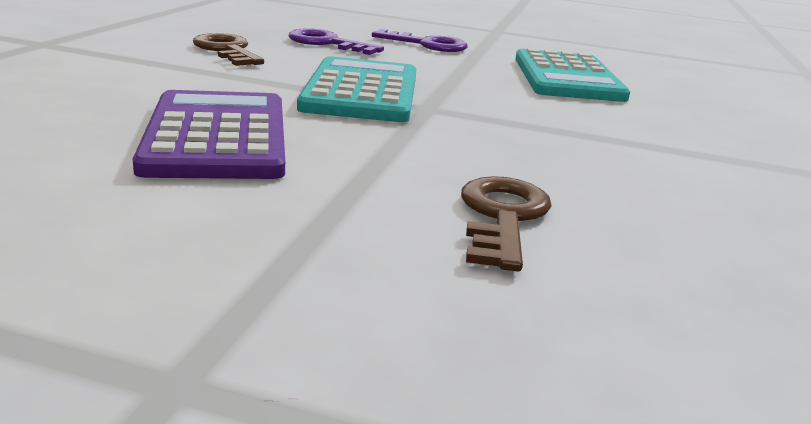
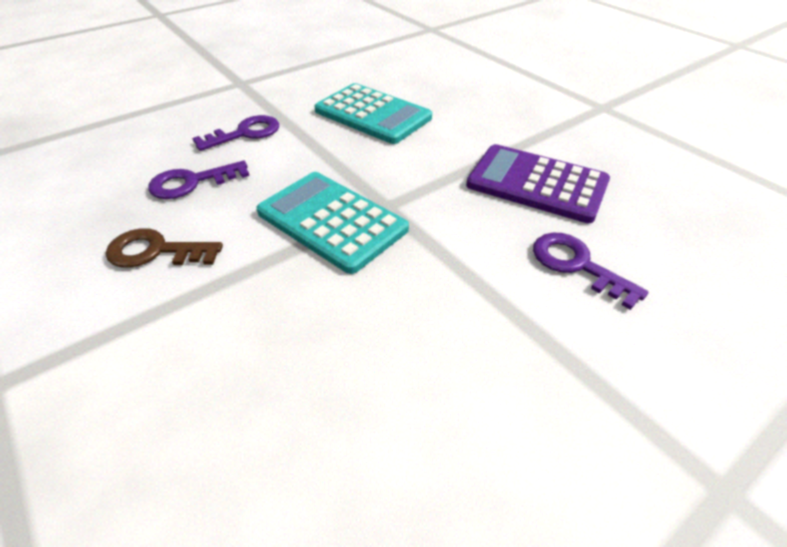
camera: 50 degrees left, 20 degrees up
purple calculator [133,90,285,179] -> purple calculator moved to [466,144,610,223]
brown key [461,176,552,272] -> purple key [533,233,648,310]

